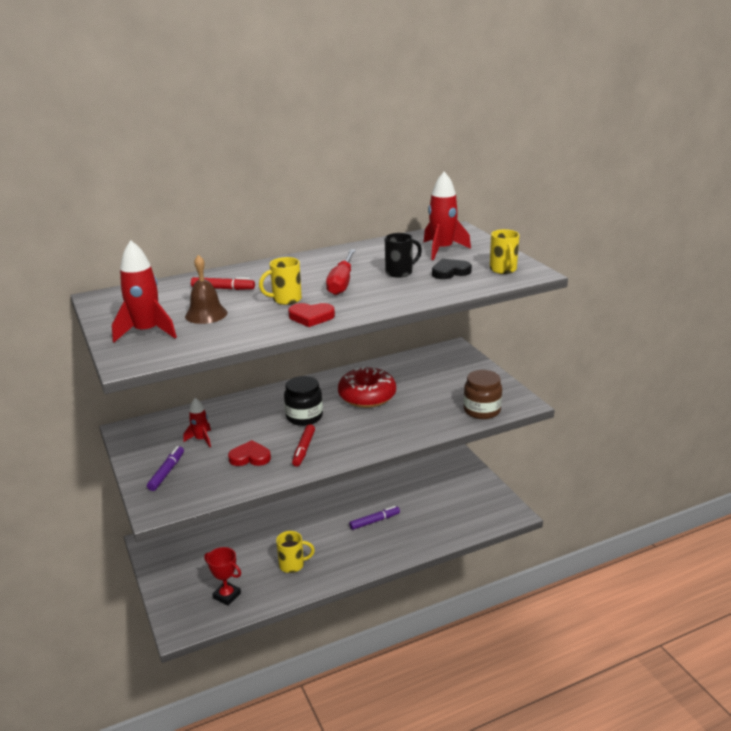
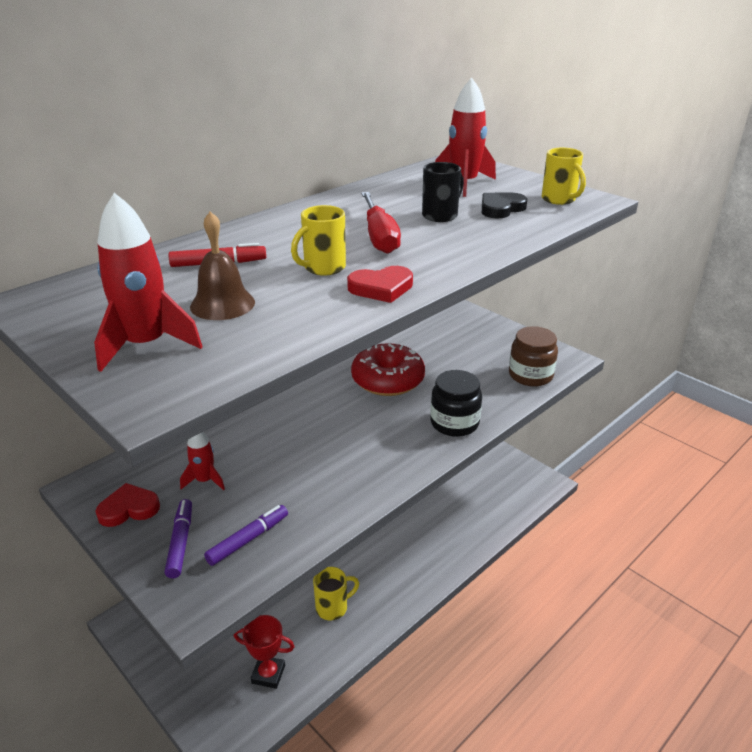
camera: 20 degrees left, 5 degrees up
red heart [228,440,271,466] -> red heart moved to [95,483,160,527]
black jar [284,376,323,426] -> black jar moved to [430,370,482,437]
red marker [292,424,315,467] -> none
purple marker [349,506,400,530] -> purple marker moved to [204,505,288,566]

